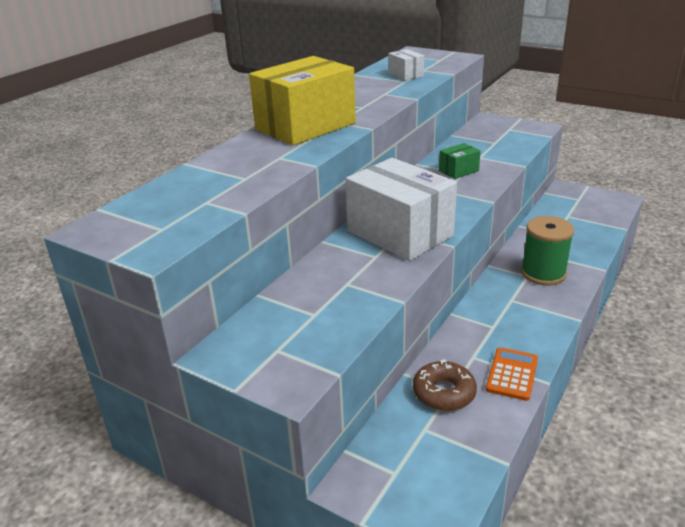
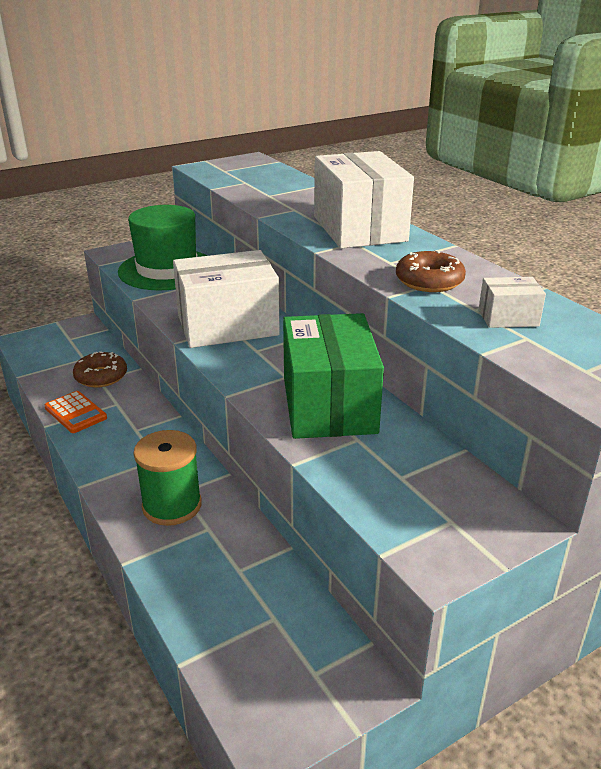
camera: 115 degrees right, 0 degrees up
yellow box [249,56,356,145] -> white box [314,151,414,249]
green box [439,143,481,179] -> green box [283,313,384,439], size x2.27
none -> green hat [118,205,208,291]
none -> brown donut [396,250,466,292]

